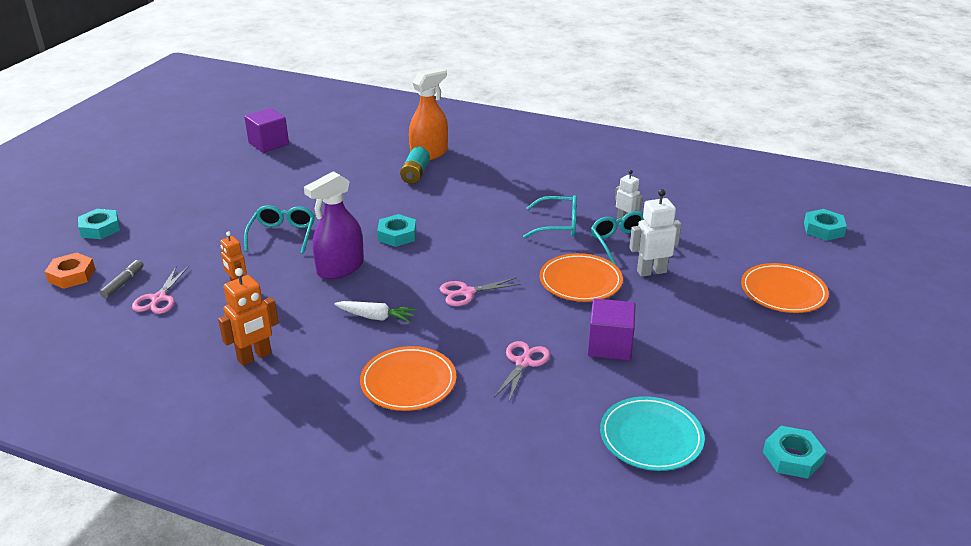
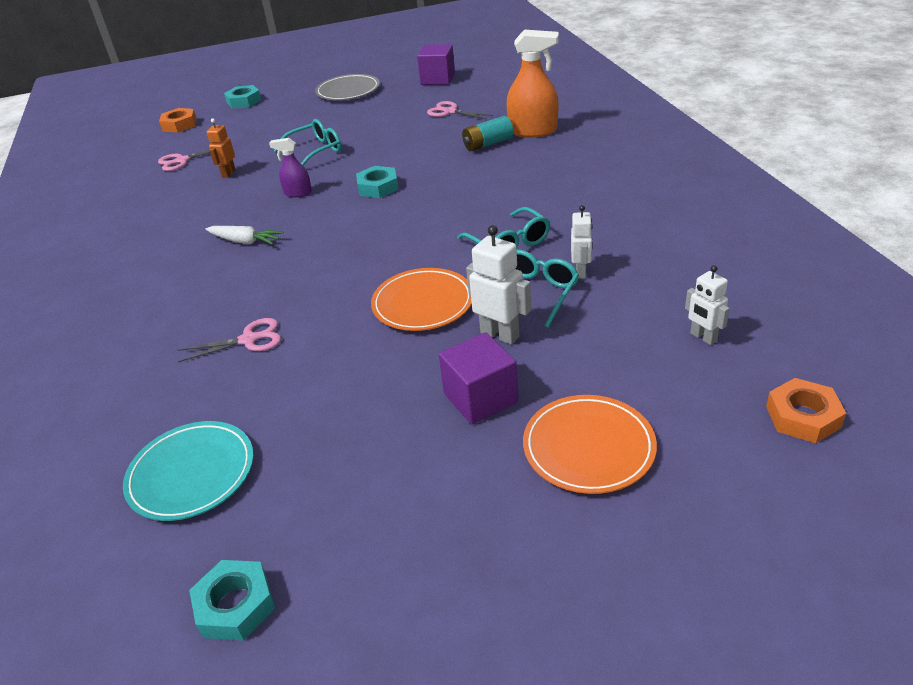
camera: 55 degrees right, 5 degrees up
grey marker [100,260,144,298] -> none
orange robot [218,268,279,366] -> none
purple spray bottle [304,171,364,279] -> purple spray bottle [269,138,312,197], size x0.55
white carrot [334,301,417,323] -> white carrot turned 45 degrees counterclockwise [206,226,284,245]
orange plate [360,346,456,411] -> none
pink scissors [440,277,521,306] -> pink scissors moved to [427,101,493,119]
purple cube [588,299,635,360] -> purple cube moved to [439,332,518,424]
turquoise nut [804,209,847,241] -> orange nut [766,378,846,443]
none -> grey plate [315,74,380,100]
none -> white robot [685,265,730,345]

